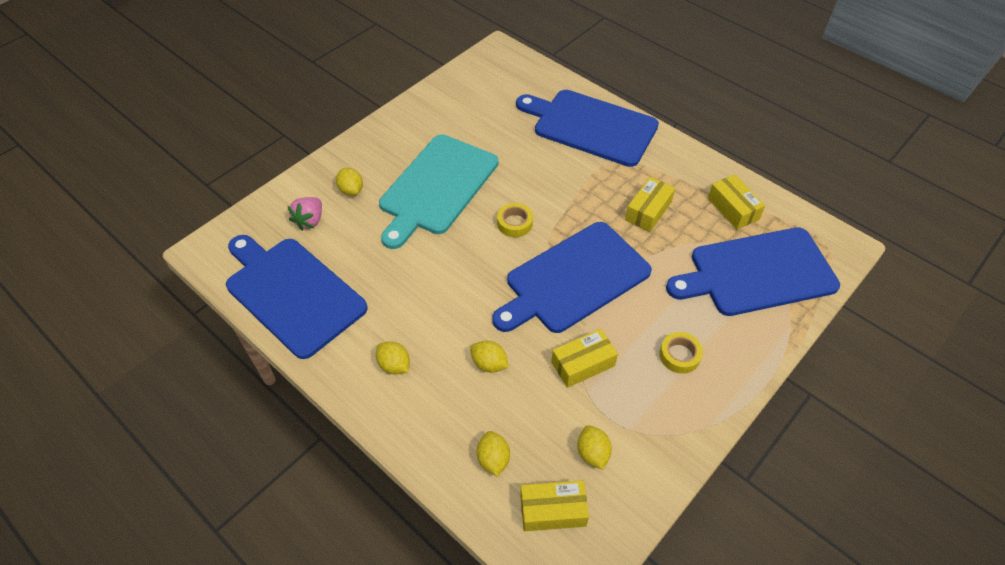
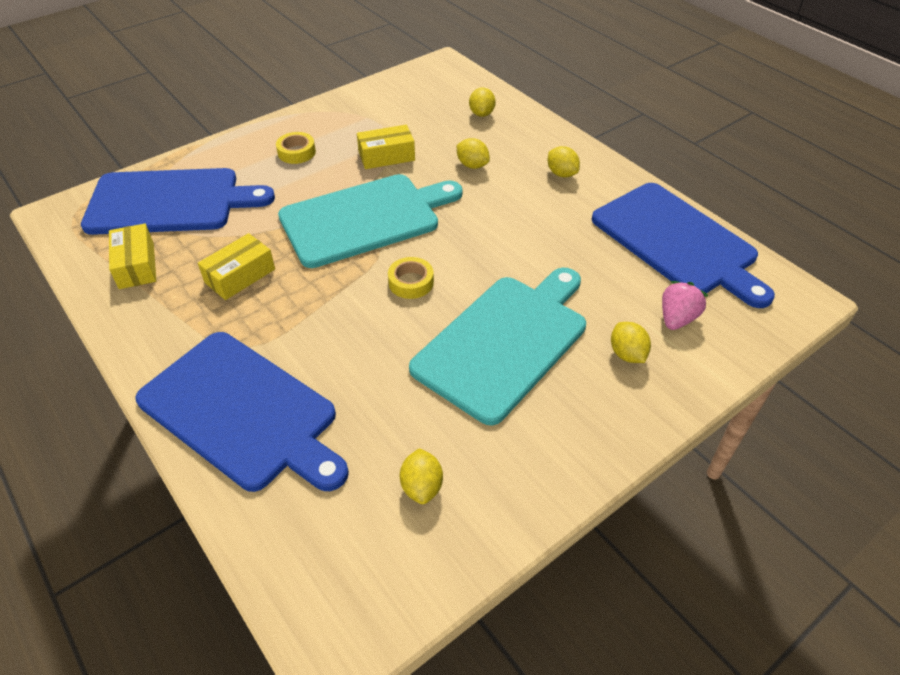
camera: 170 degrees left, 5 degrees down
blue cutting board [492,222,652,333] -> turquoise cutting board [278,174,463,268]
yellow box [520,480,589,531] -> none
yellow lemon [577,425,612,470] -> yellow lemon moved to [400,448,443,504]

